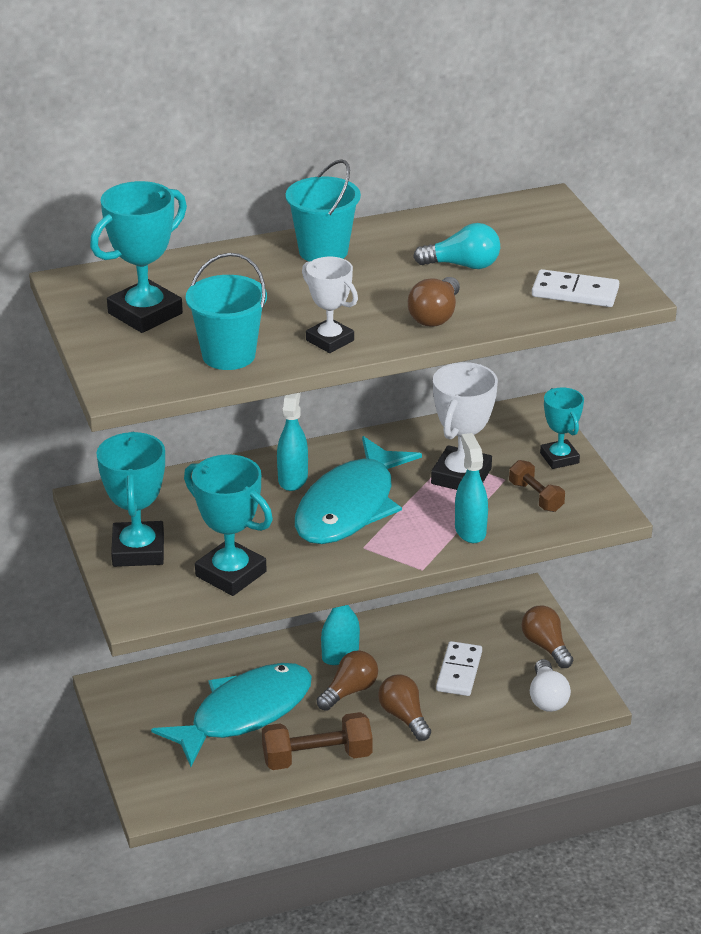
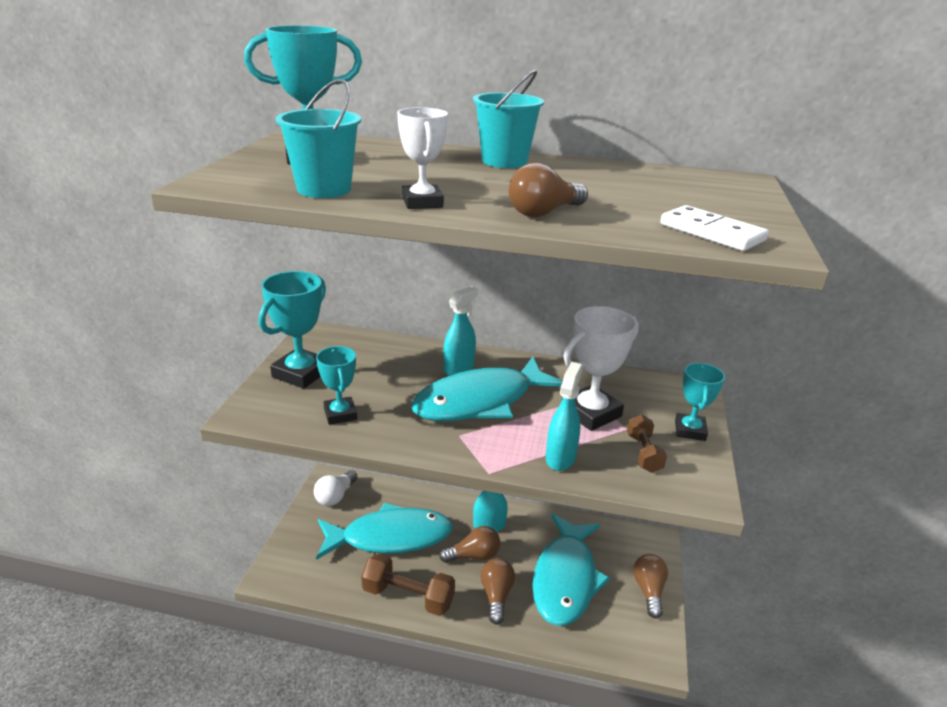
camera: 30 degrees right, 5 degrees down
turquoise trophy [184,454,273,596] -> turquoise trophy [316,346,357,425], size x0.63
turquoise light bulb [413,223,500,269] -> none
white domino [436,641,482,696] -> turquoise fish [532,514,610,626]
white light bulb [530,659,571,712] -> white light bulb moved to [314,470,357,506]

